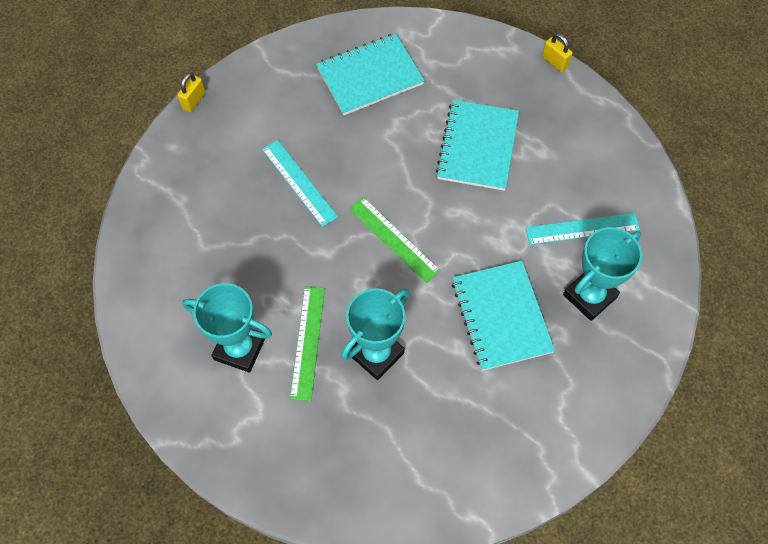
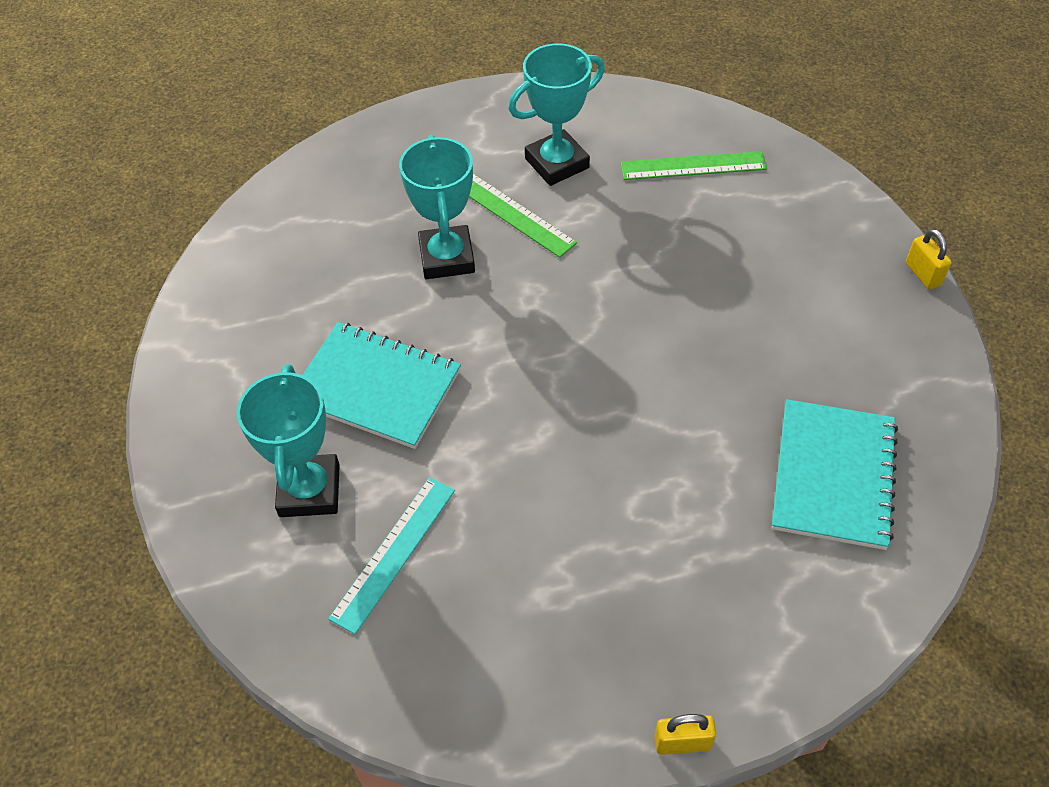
camera: 130 degrees right, 10 degrees down
turquoise ruler [262,140,338,227] -> none
green ruler [349,197,441,283] -> green ruler moved to [621,151,767,180]
turquoise notebook [436,100,519,191] -> none

